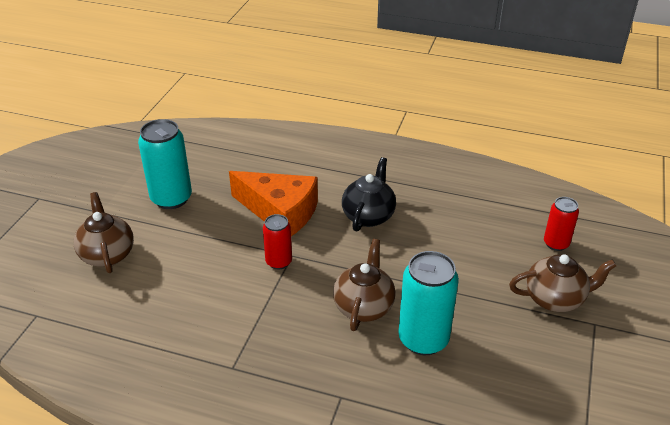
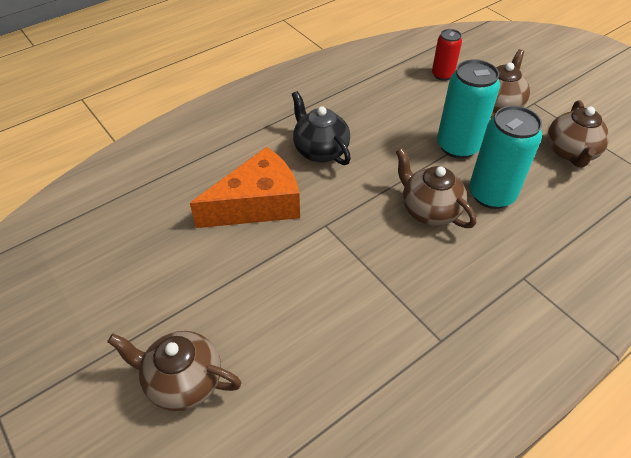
camera: 55 degrees left, 10 degrees up
turquoise can [138,119,192,209] -> turquoise can moved to [437,59,500,159]
red can [263,214,292,269] -> none
none -> brown teapot [547,100,610,168]

